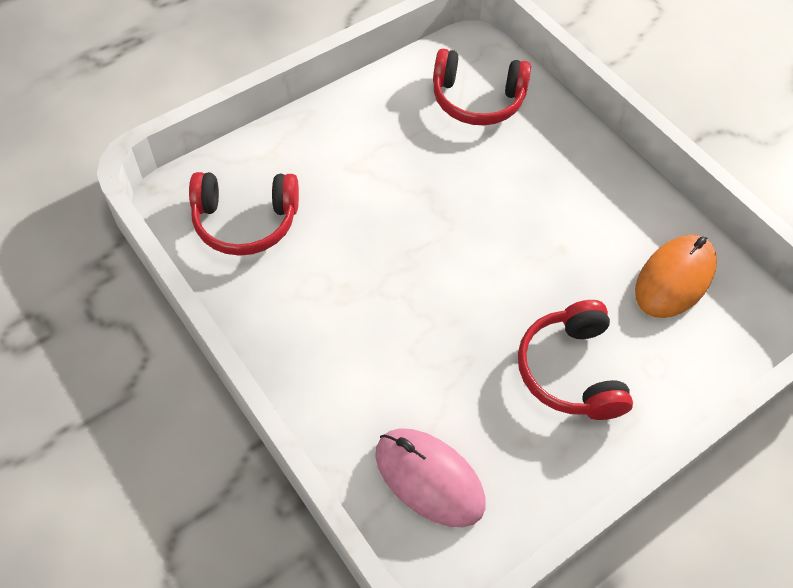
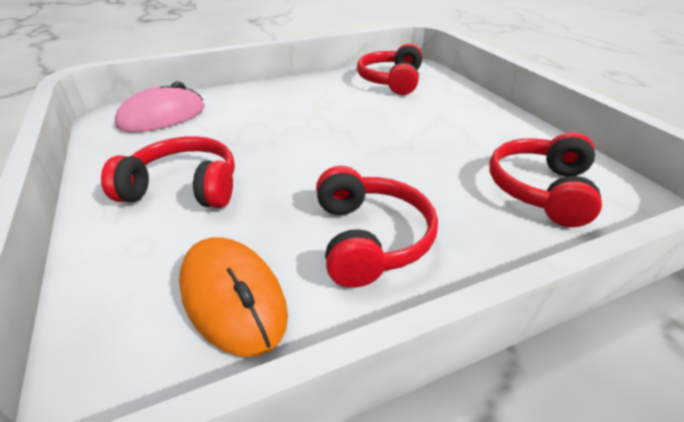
camera: 105 degrees right, 20 degrees down
none -> red headphones [316,166,438,288]

